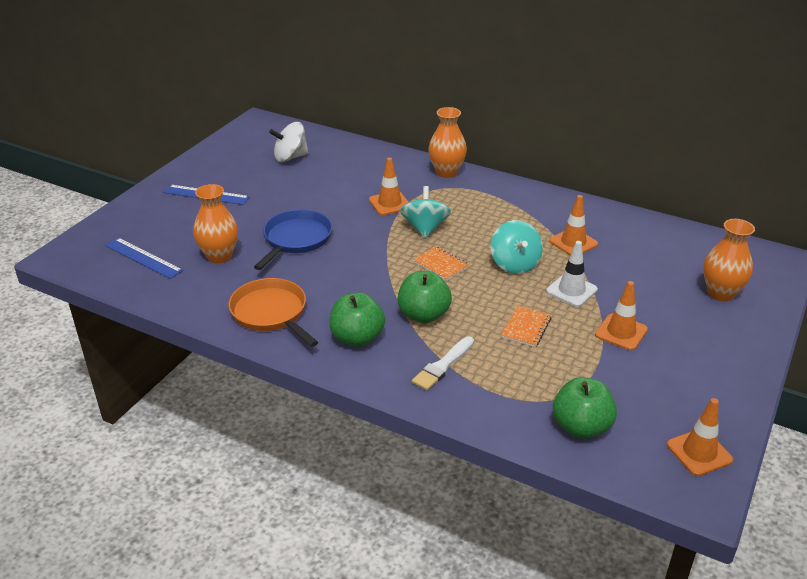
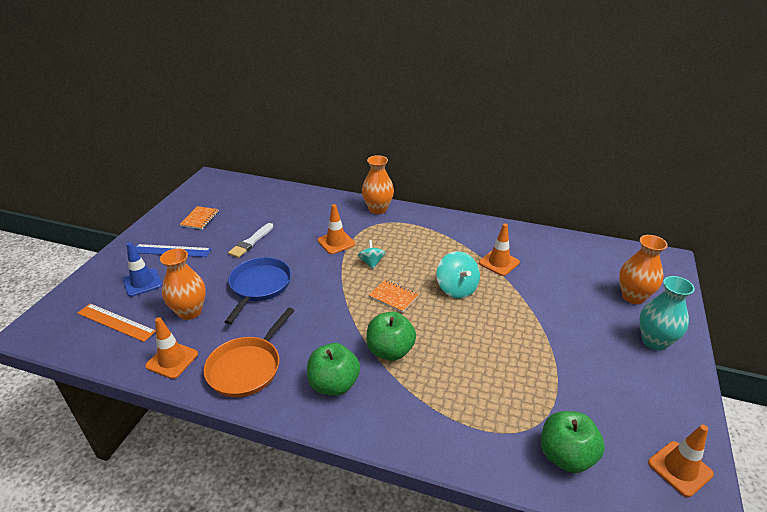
camera: 10 degrees left, 0 degrees up
blue ruler [105,238,183,279] -> orange ruler [77,304,156,342]
orange pan [228,278,318,347] -> orange pan turned 105 degrees counterclockwise [204,307,295,397]
white spinning top [269,122,309,162] -> none
turquoise spinning top [400,186,451,238] -> turquoise spinning top [358,240,385,269], size x0.63
white brush [412,336,474,391] -> white brush moved to [228,223,273,258]
orange notebook [501,306,552,347] -> orange notebook moved to [180,206,219,229]
white traffic cone [546,241,598,307] -> none
orange traffic cone [595,281,648,350] -> orange traffic cone moved to [145,317,198,379]
none -> blue traffic cone [123,242,162,297]
none -> turquoise vase [639,276,695,351]

